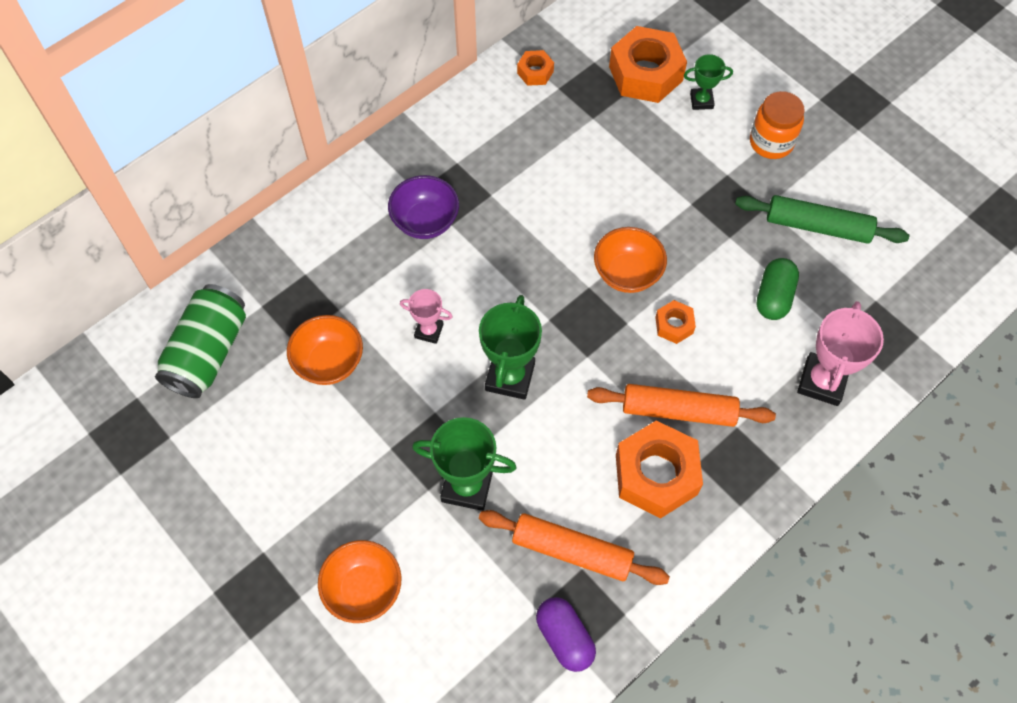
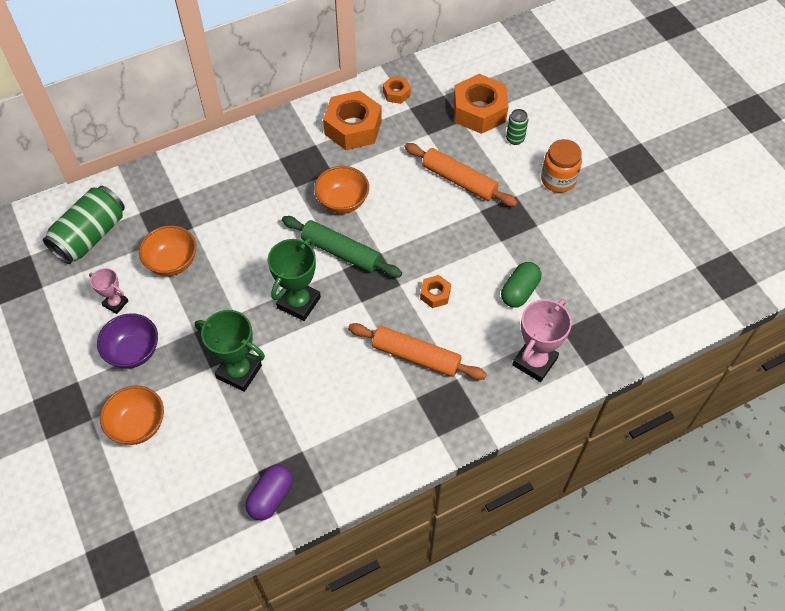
camera: 15 degrees right, 5 degrees down
purple bowl [388,175,459,239] -> purple bowl moved to [97,313,158,369]
pink trophy [400,289,453,344] -> pink trophy moved to [89,268,129,314]
orange rolling pin [479,510,670,585] -> orange rolling pin moved to [404,143,518,207]
purple capsule [536,597,596,672] -> purple capsule turned 45 degrees clockwise [245,464,293,521]
orange bowl [594,227,667,293] -> orange bowl moved to [314,166,369,214]
orange nut [616,421,703,519] -> orange nut moved to [323,90,382,150]
green trophy [684,54,733,110] -> green can [506,109,528,145]
green rolling pin [735,195,909,244] -> green rolling pin moved to [282,216,402,278]

